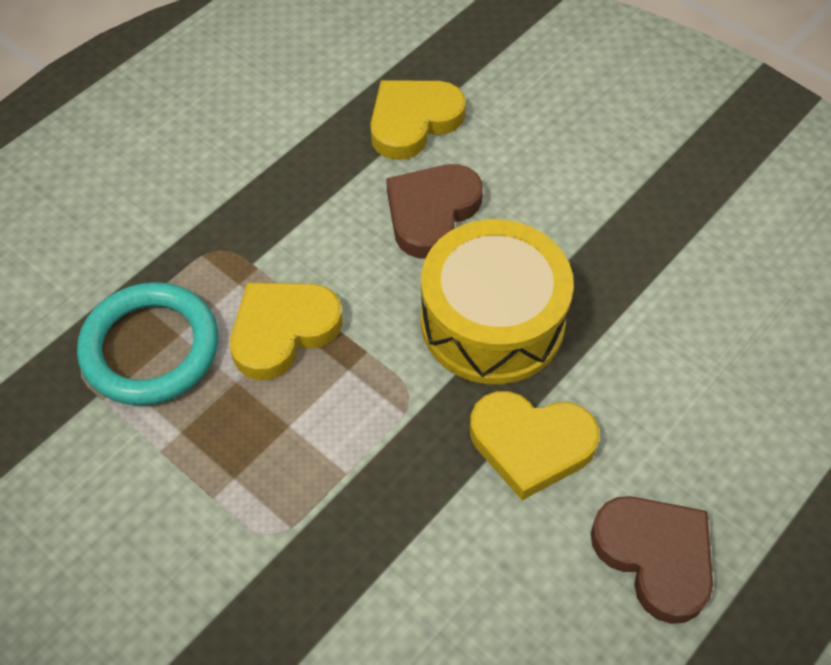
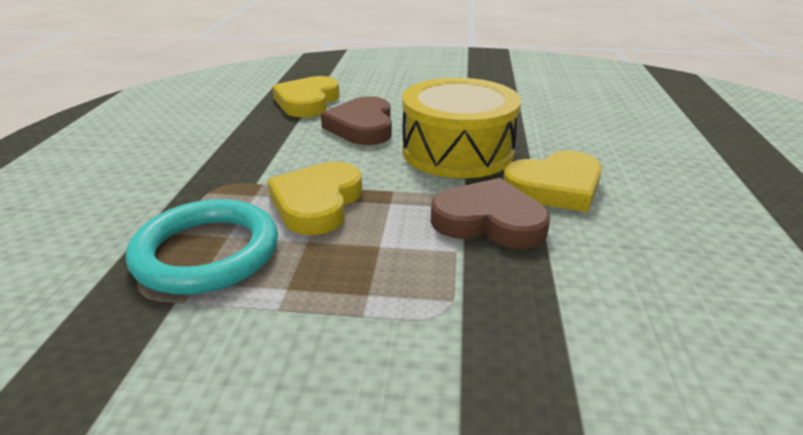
camera: 35 degrees left, 25 degrees down
brown heart [591,496,713,624] -> brown heart moved to [431,178,550,249]

